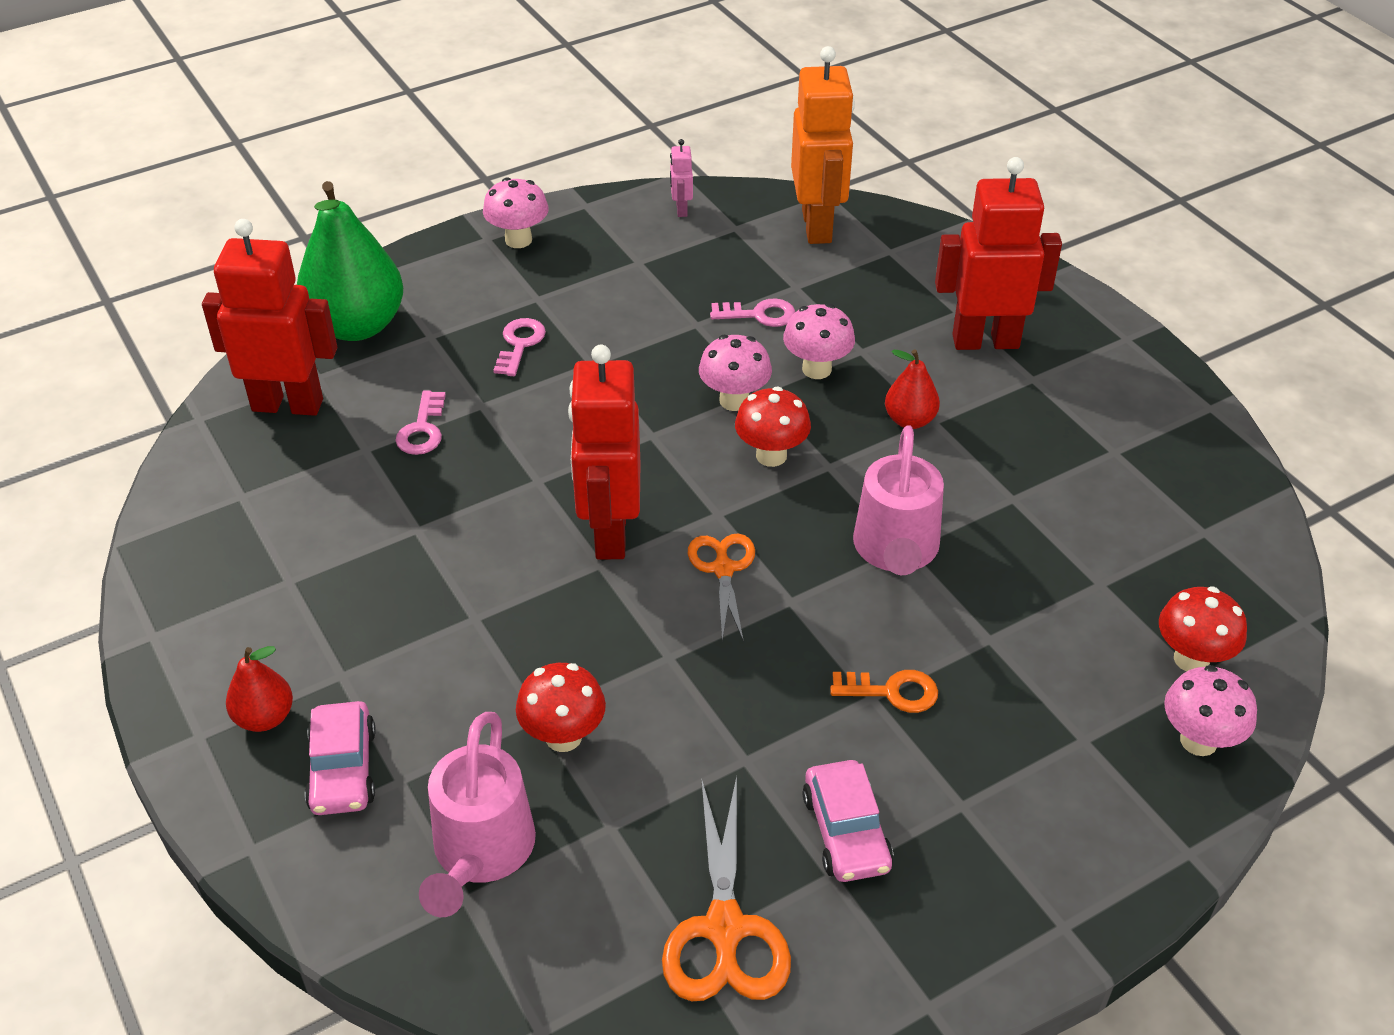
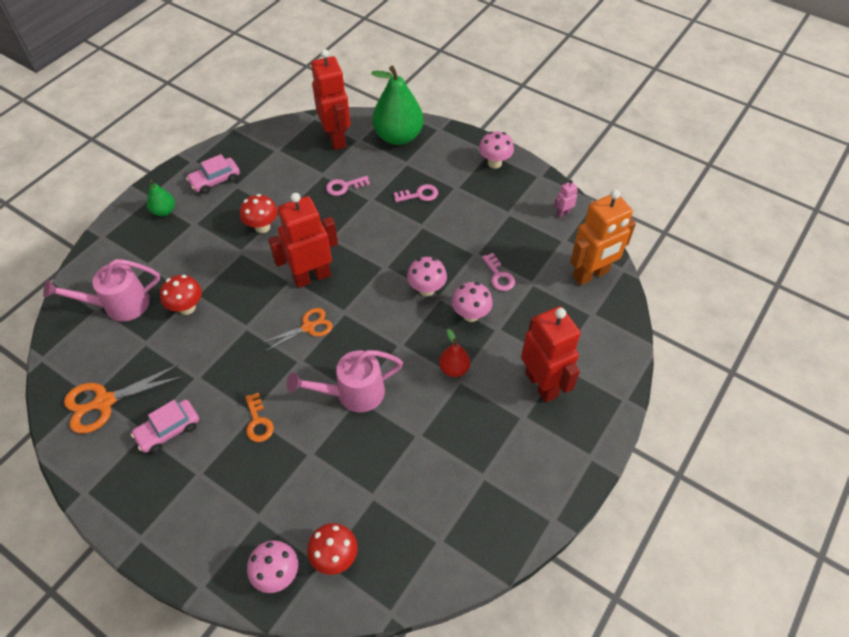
camera: 65 degrees right, 10 degrees up
red pear [226,646,293,732] -> green pear [147,180,175,216]
pink car [305,701,376,815] -> pink car moved to [186,154,240,194]
red mushroom [735,386,811,467] -> red mushroom moved to [240,194,278,233]

